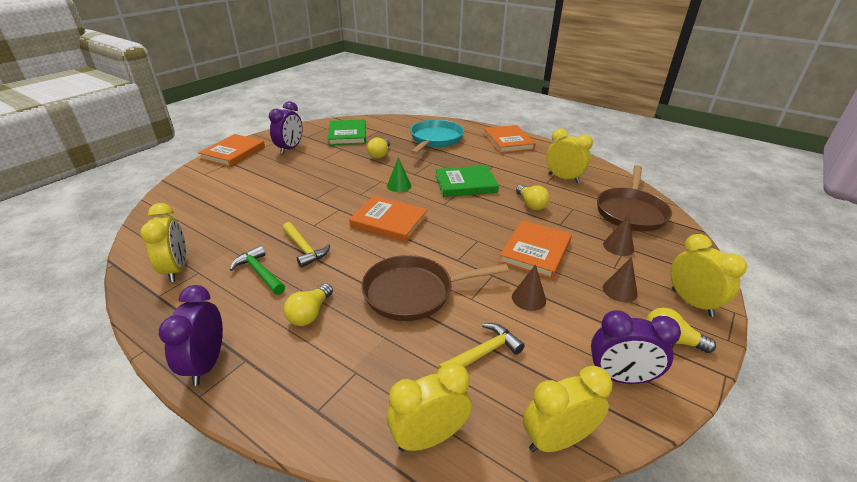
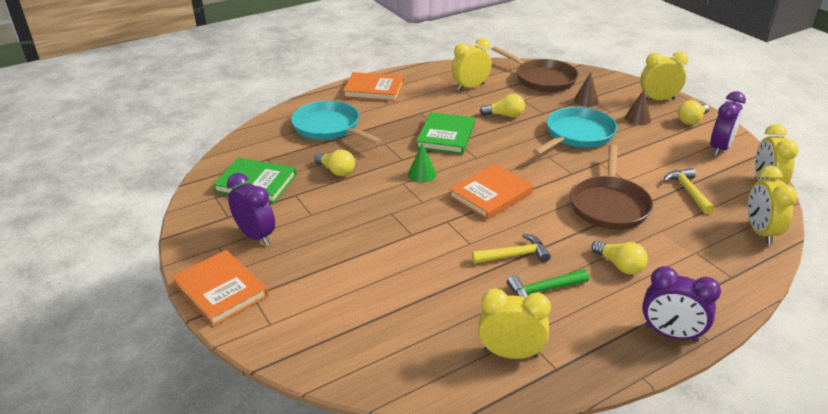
camera: 65 degrees left, 0 degrees up
orange book [499,220,572,279] -> turquoise pan [533,107,617,155]
brown cone [512,264,546,311] -> none

